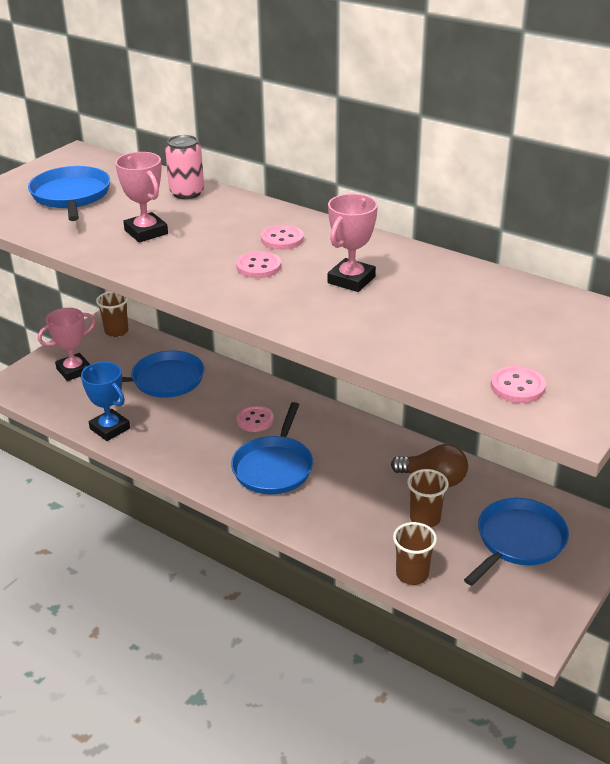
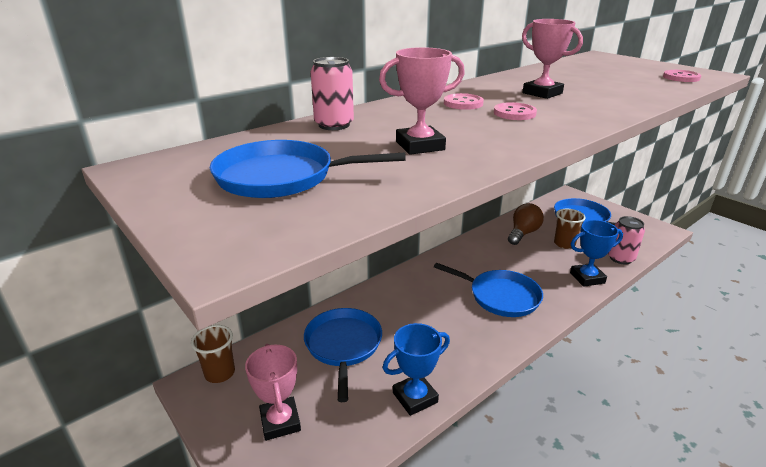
camera: 75 degrees left, 5 degrees down
pink button [236,405,274,432] -> none
brown cup [393,522,437,585] -> pink can [608,216,645,264]
none -> blue trophy [570,220,623,287]

